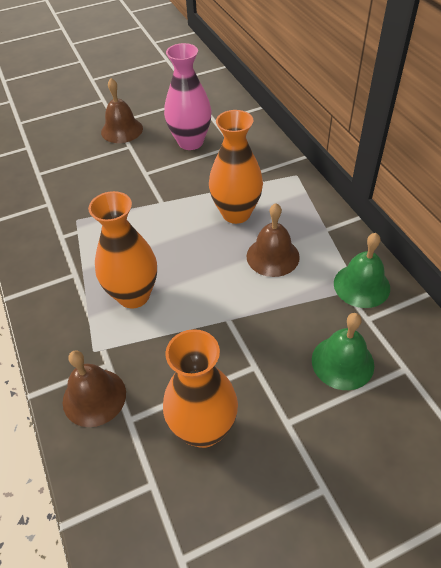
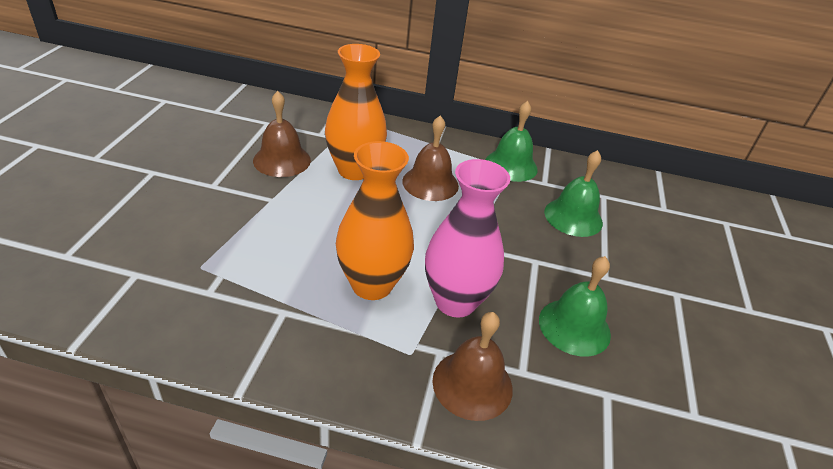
camera: 60 degrees left, 10 degrees down
brown bell [101,78,143,143] -> brown bell moved to [253,91,311,177]
orange vase [163,329,238,448] -> green bell [539,256,611,357]
pink vase [164,43,212,150] -> pink vase moved to [425,159,510,318]

